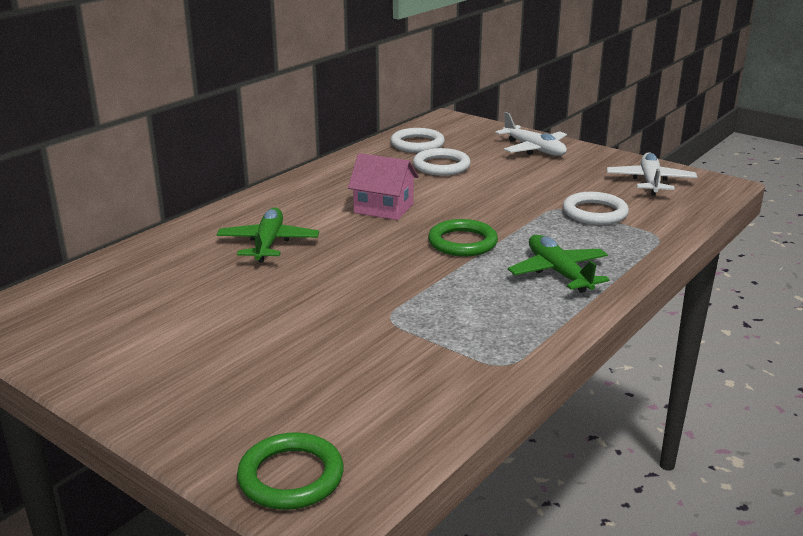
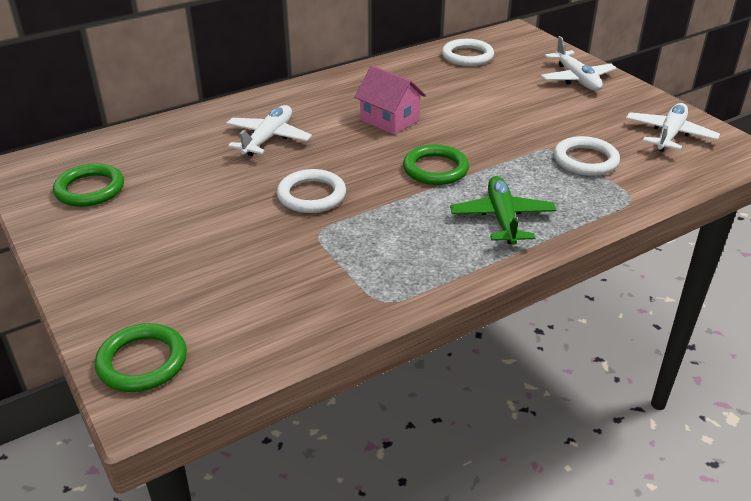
camera: 20 degrees right, 10 degrees up
green plane [217,207,319,262] -> white plane [226,105,312,156]
white ring [413,148,471,176] -> white ring moved to [277,169,346,213]
none -> green ring [53,163,124,207]

